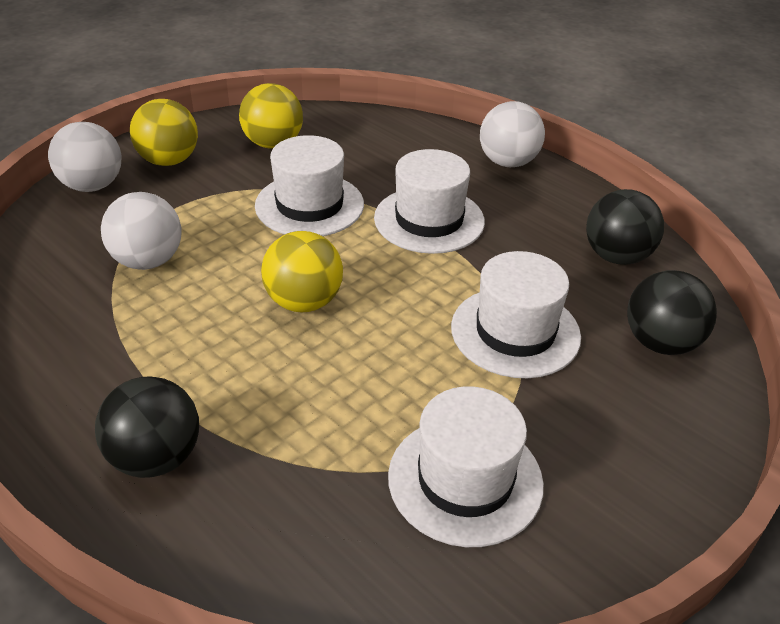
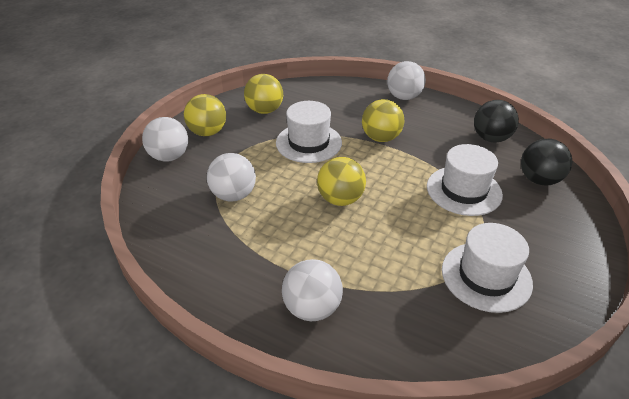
camera: 15 degrees left, 0 degrees up
black ball [95,377,199,478] -> white ball [282,259,343,321]
white hat [374,149,485,254] -> yellow ball [362,99,404,142]

